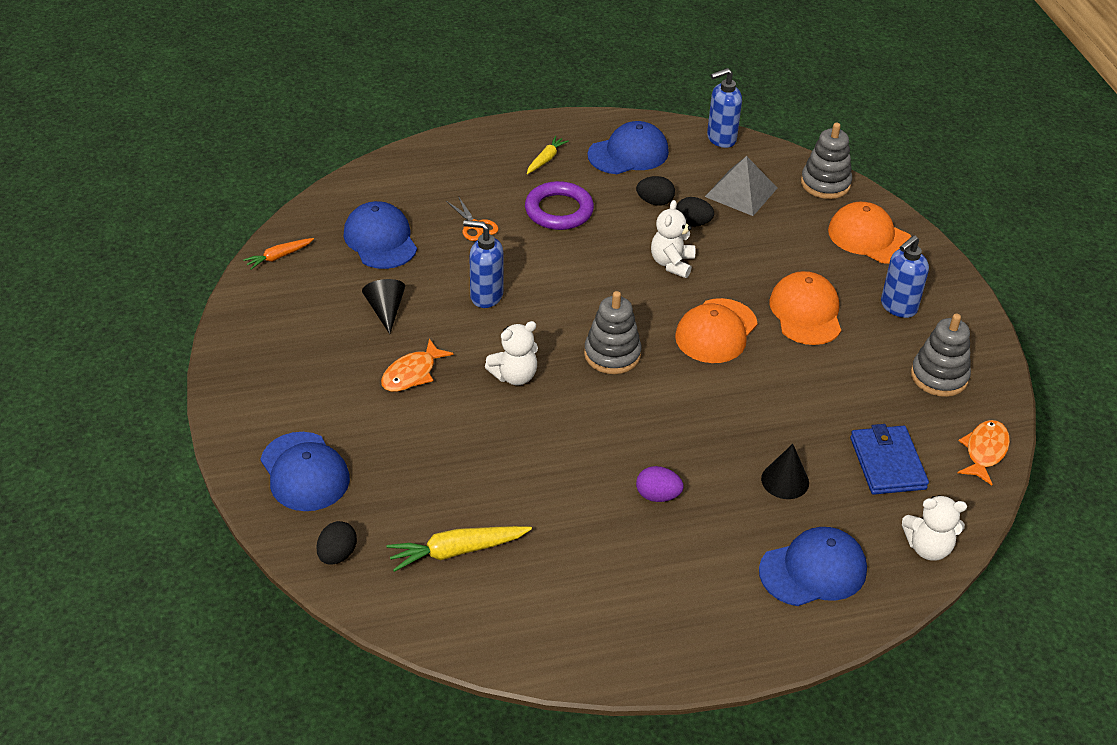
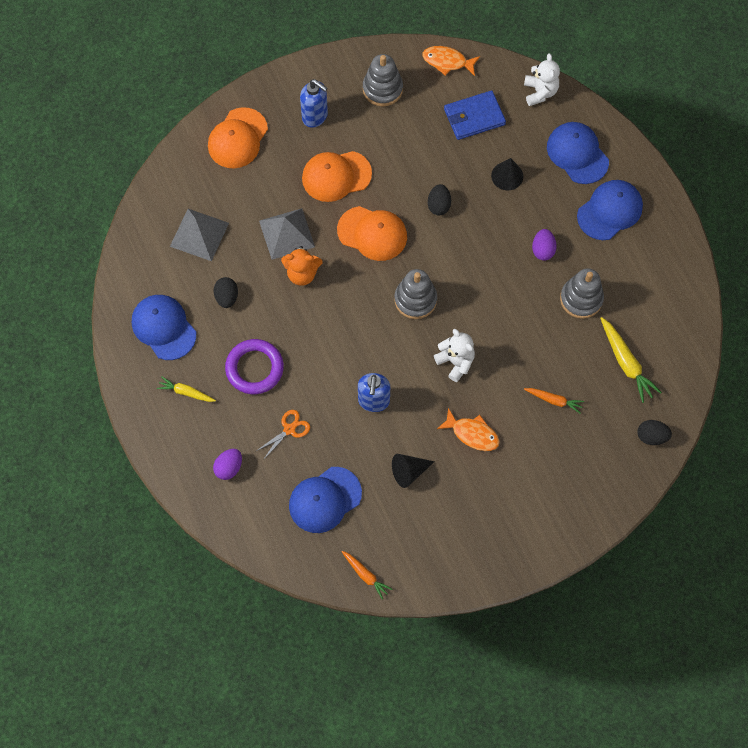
camera: 100 degrees left, 25 degrees up
blue cap [260,432,350,511] -> blue cap moved to [577,180,643,240]
white teddy bear [651,200,695,278] -> orange teddy bear [281,246,322,286]
black egg [676,197,714,227] -> black egg moved to [428,184,451,215]
blue soap dispenser [707,68,742,148] -> none
grey stacking toy [801,123,852,199] -> grey stacking toy moved to [560,268,604,319]
none -> purple egg [213,449,242,480]
none -> grey pyramid [259,208,315,260]
none -> orange carrot [524,388,584,413]

